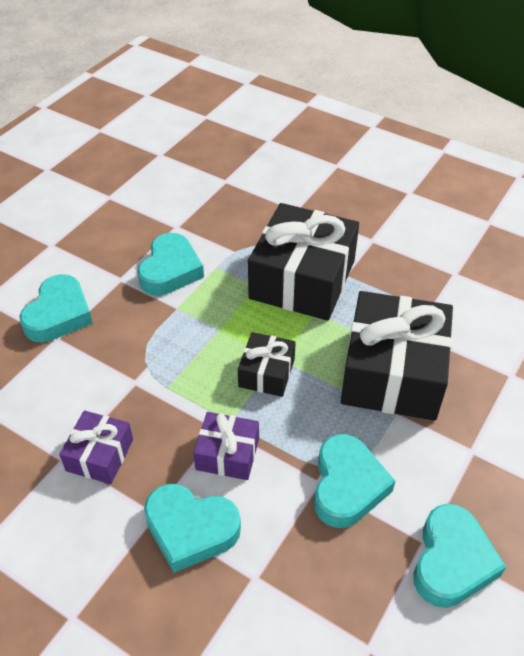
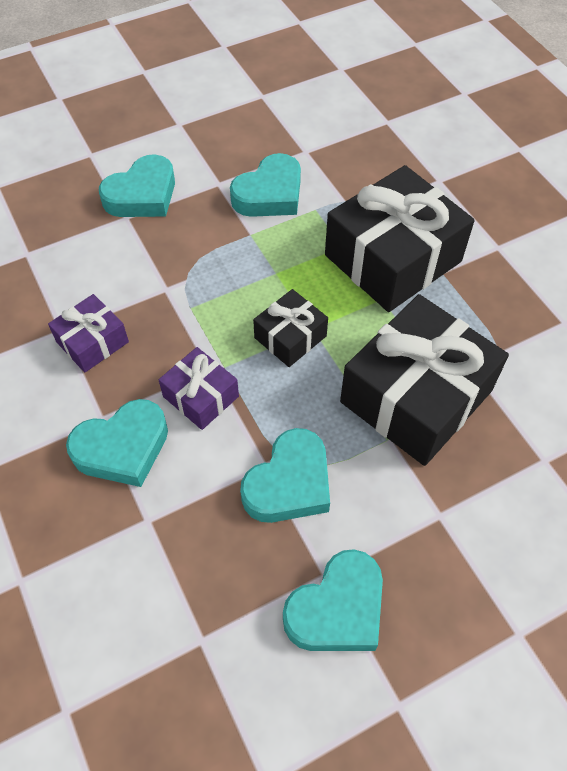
camera: 30 degrees right, 10 degrees up
turquoise heart [144,484,241,573] -> turquoise heart turned 75 degrees counterclockwise [66,399,168,487]

